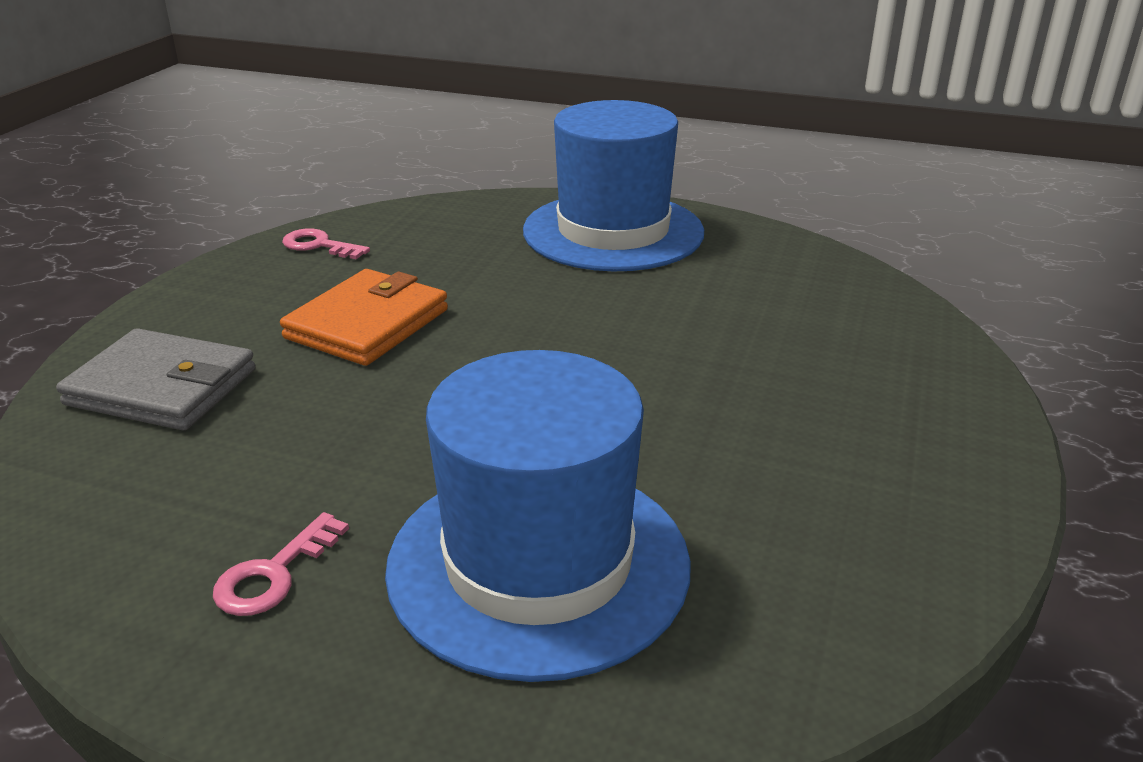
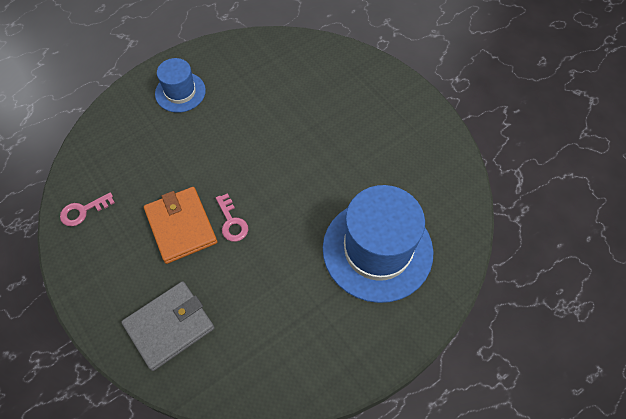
camera: 55 degrees left, 30 degrees up
pink key [213,512,349,616] -> pink key moved to [216,193,248,242]
blue hat [523,100,704,271] -> blue hat [155,58,206,113], size x0.53

